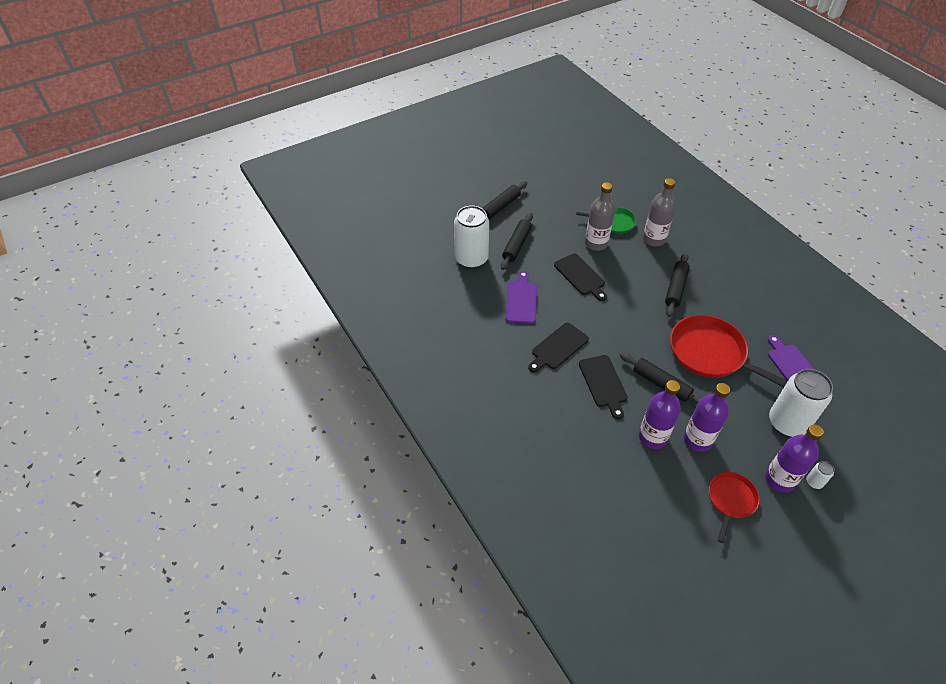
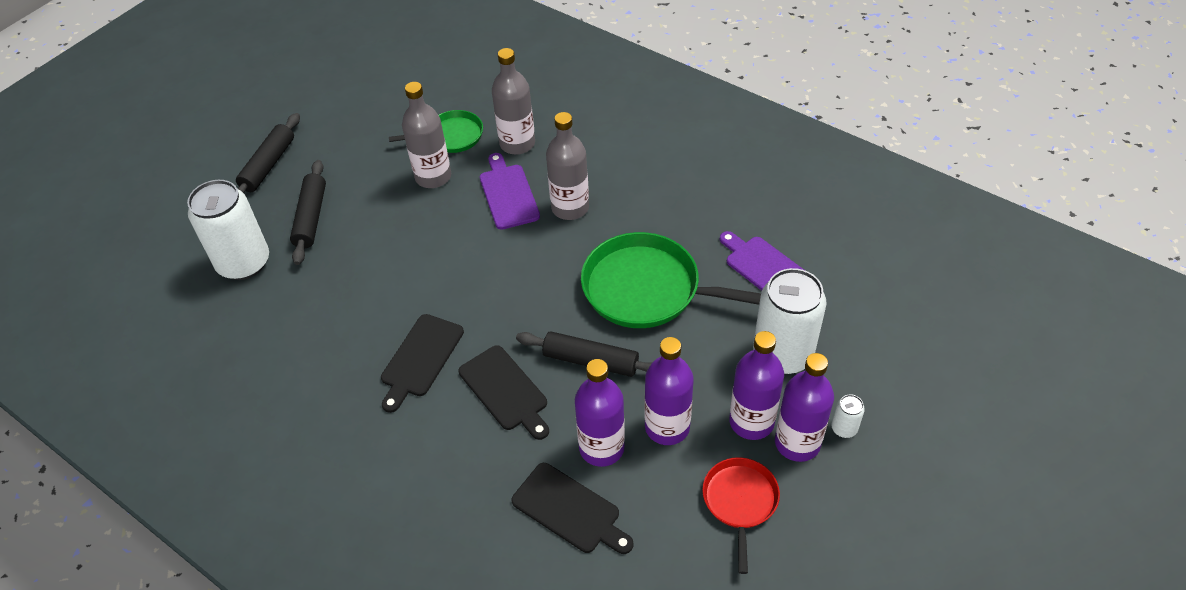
camera: 20 degrees left, 0 degrees up
purple cutting board [505,271,537,324] -> purple cutting board moved to [480,153,540,230]
black cutting board [554,253,607,301] -> black cutting board moved to [511,463,633,554]
black rolling pin [665,253,690,317] -> grey bottle [546,112,589,220]
red pan [670,315,788,387] -> green pan [581,232,761,328]
none -> purple bottle [729,331,784,440]

